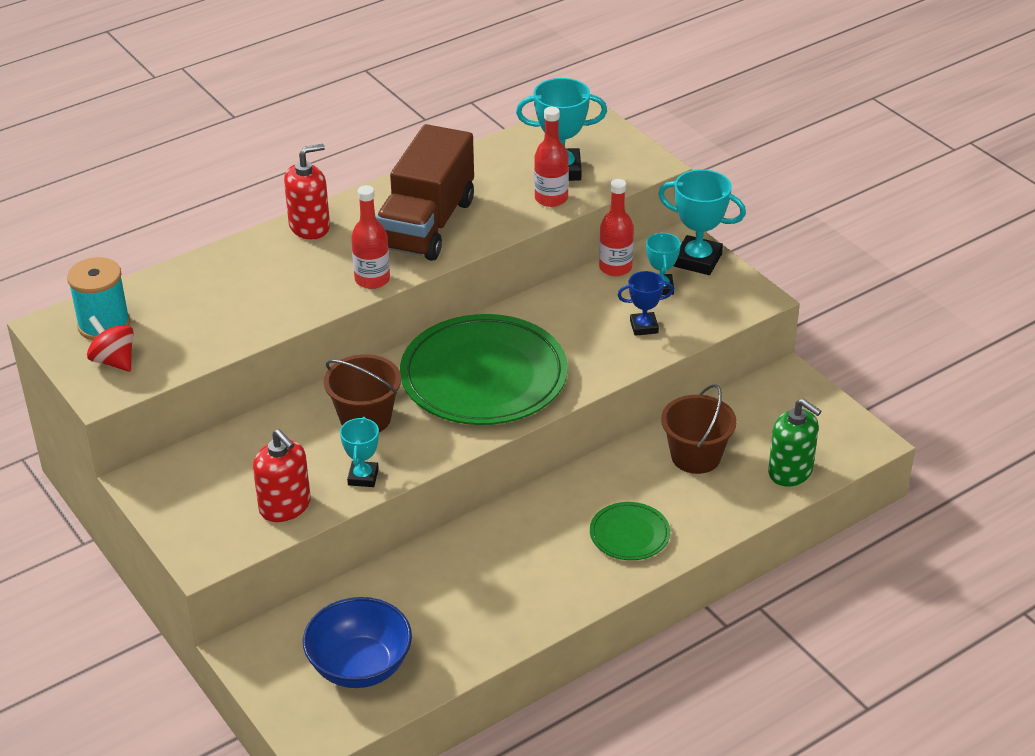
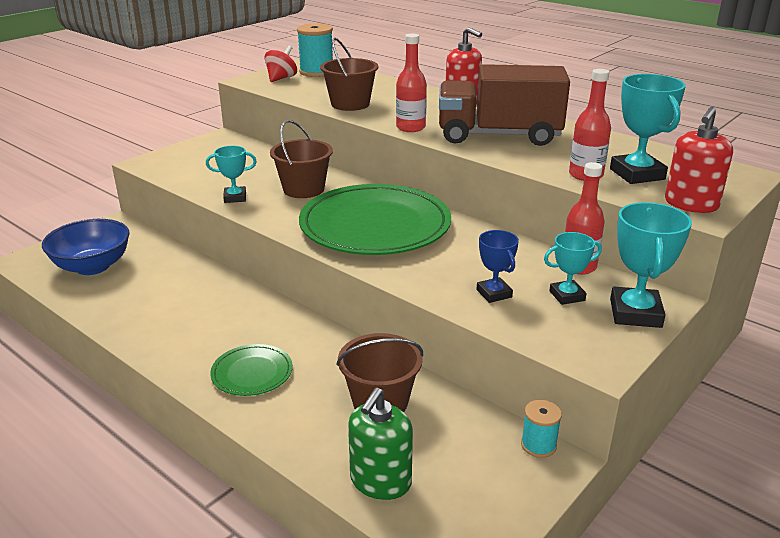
camera: 75 degrees right, 10 degrees down
red soap dispenser [253,429,311,522] -> red soap dispenser moved to [665,107,733,213]
none -> brown bucket [320,38,378,111]
none -> turquoise spool [521,400,562,458]

